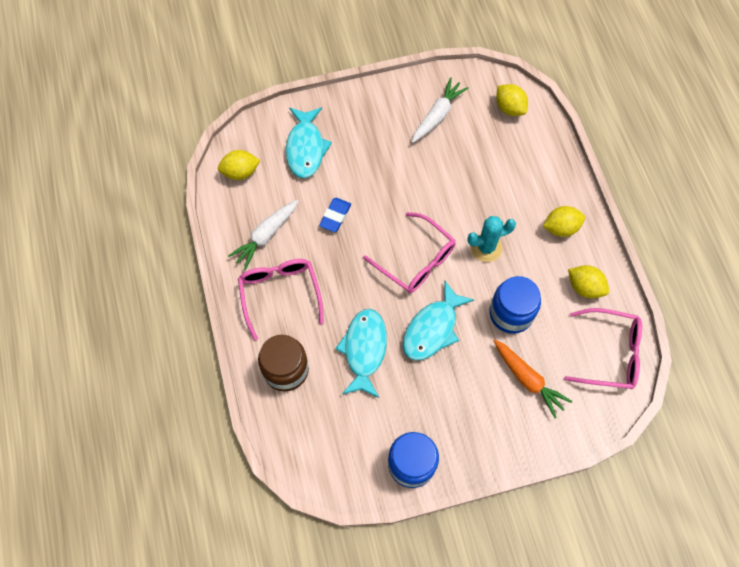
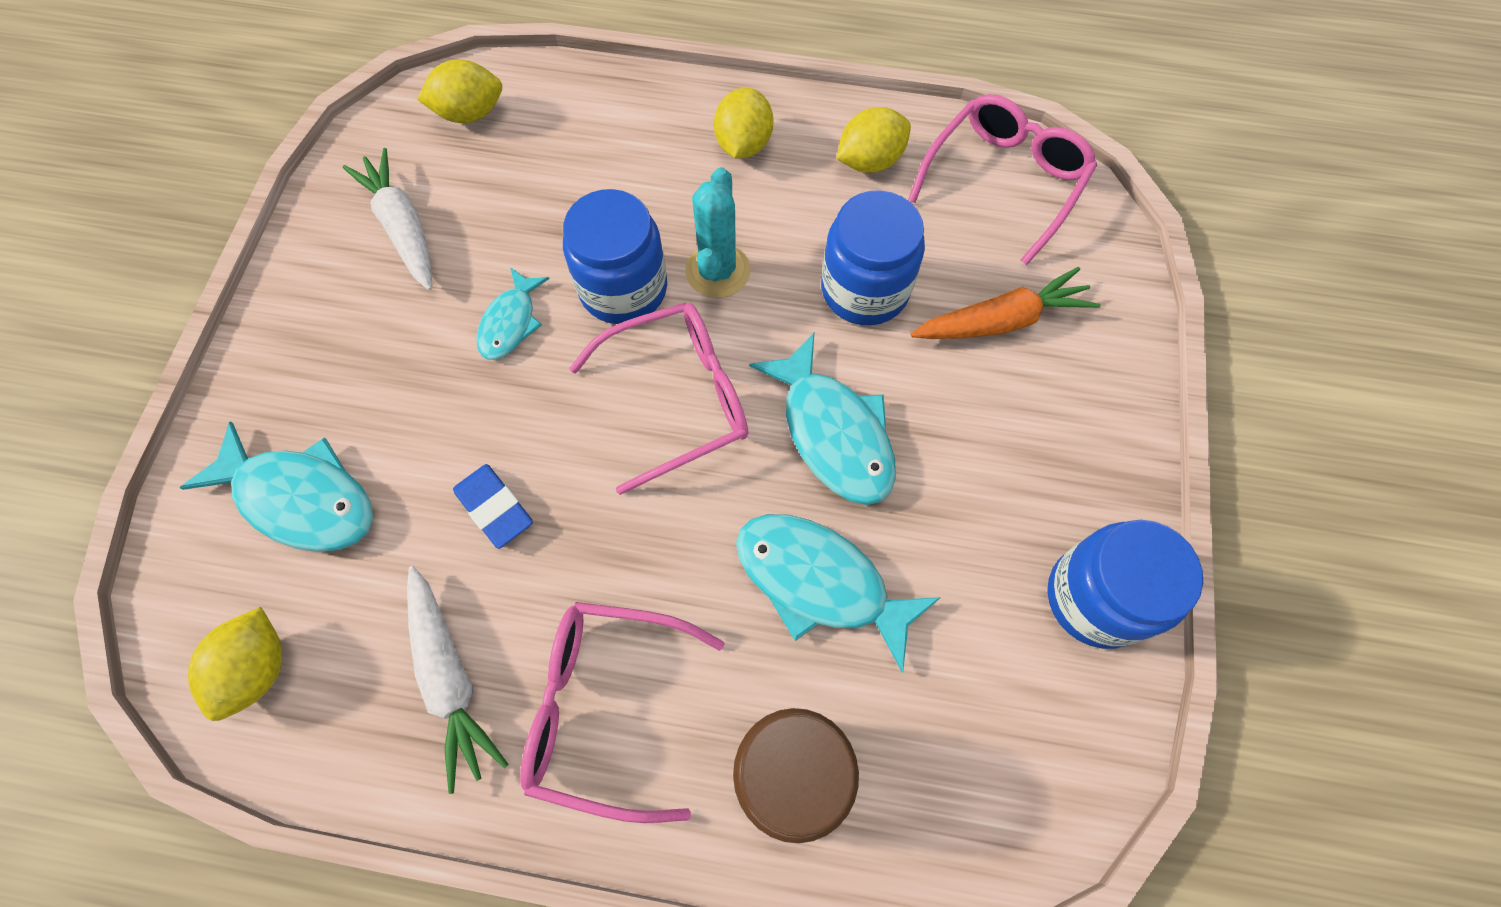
camera: 65 degrees left, 0 degrees up
none -> turquoise fish [476,267,550,360]
none -> blue jar [563,189,667,324]

